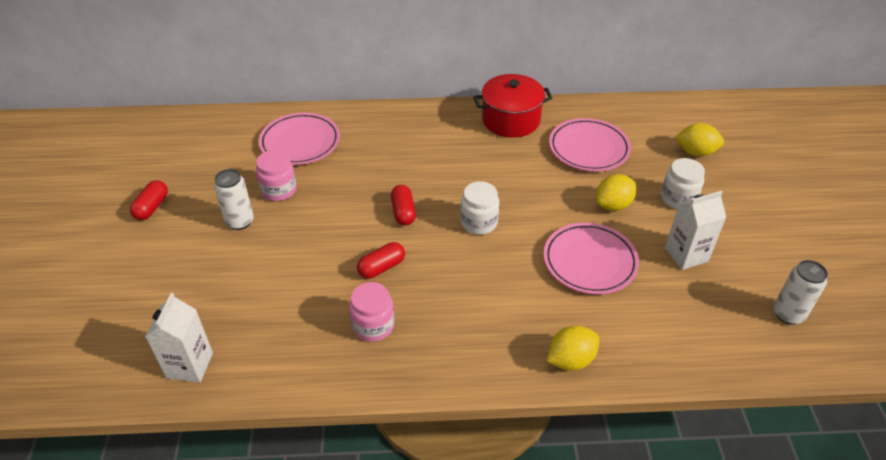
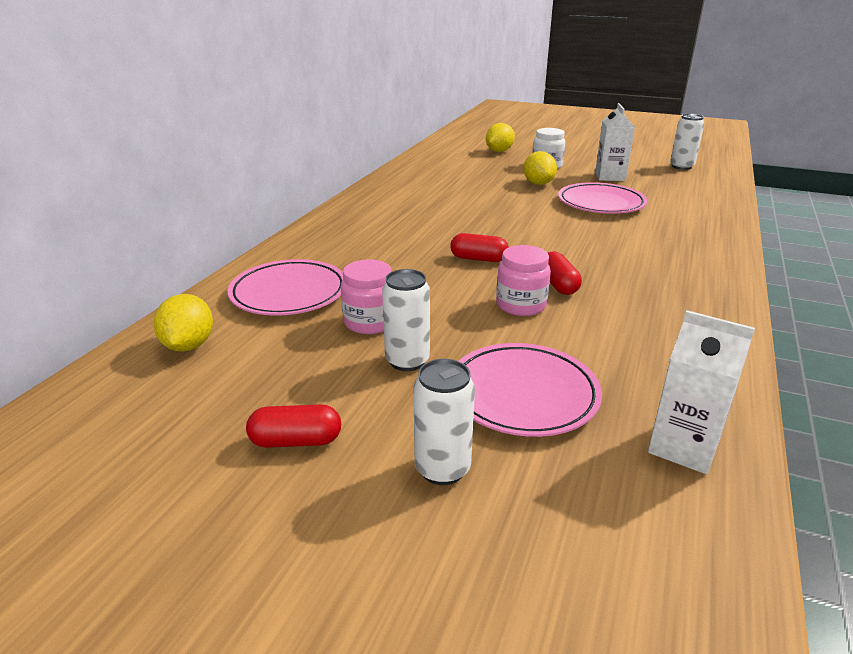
camera: 65 degrees left, 15 degrees down
red capsule [130,180,168,220] -> red capsule turned 45 degrees counterclockwise [246,404,341,448]
pink jar [349,282,394,342] -> pink jar moved to [496,245,551,316]
white jar [460,181,499,235] -> none
red pot [474,74,553,138] -> none
yellow lemon [547,326,599,371] -> yellow lemon moved to [153,294,213,352]
pink plate [549,118,631,171] -> pink plate moved to [459,343,602,437]
none -> white can [414,359,475,485]

